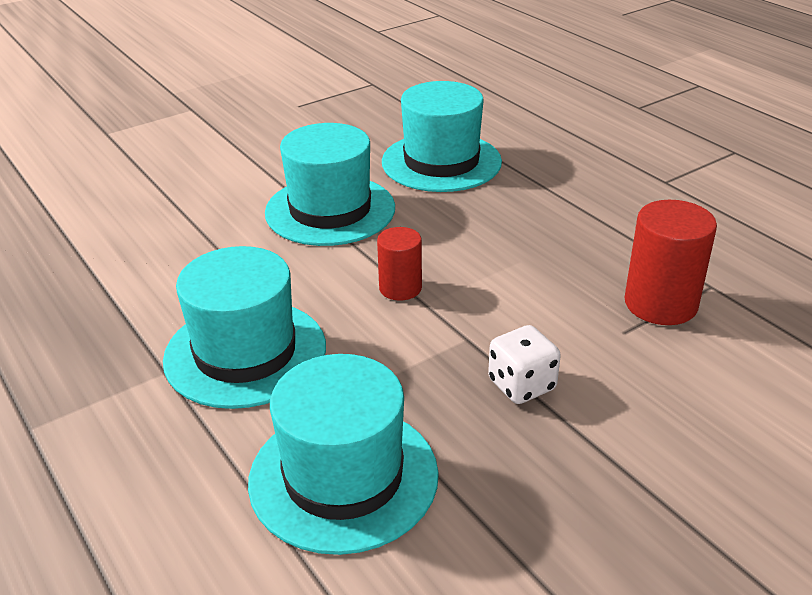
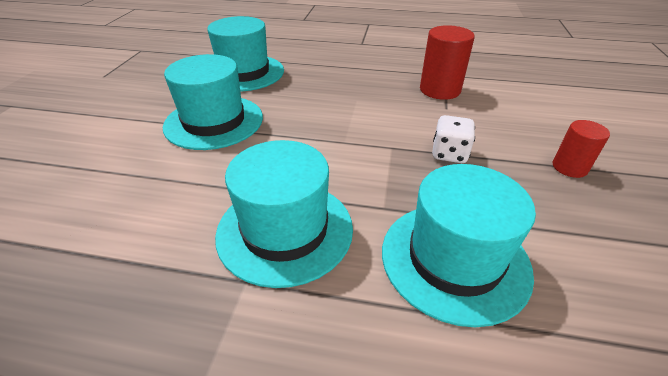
camera: 45 degrees left, 5 degrees up
red cylinder [377,227,422,301] -> red cylinder moved to [552,120,610,178]

